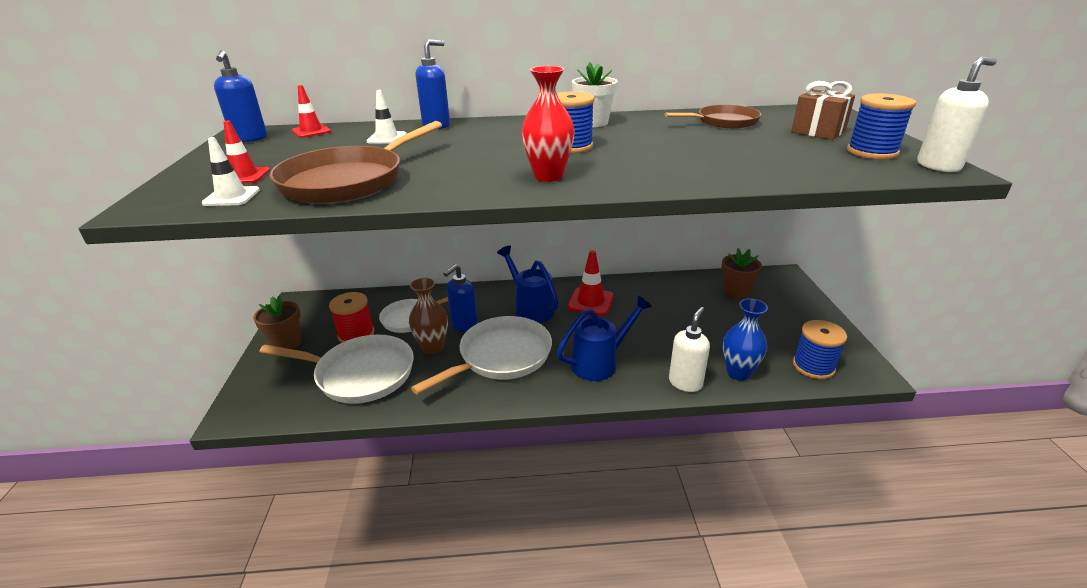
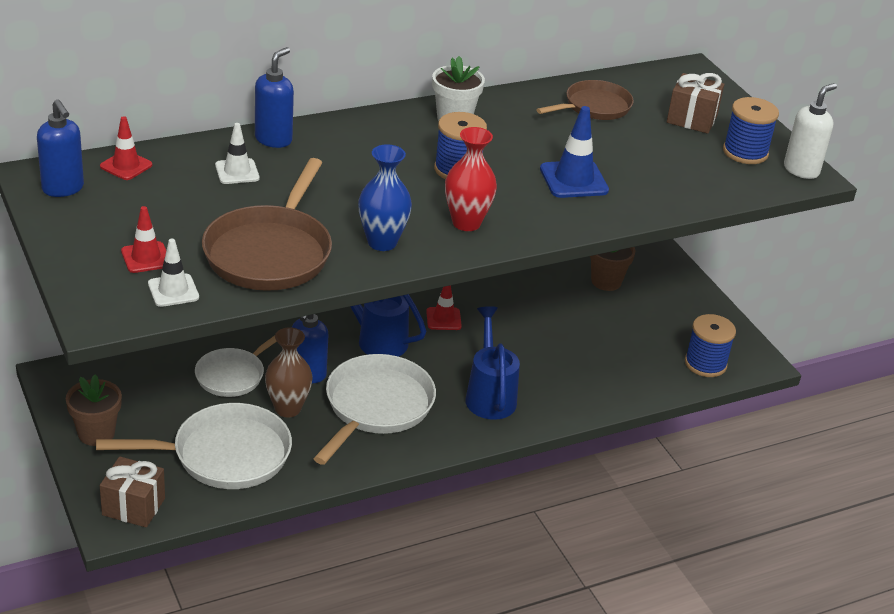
camera: 25 degrees left, 5 degrees up
red spool [329,292,374,343] -> none
blue watering can [557,295,652,381] -> blue watering can turned 45 degrees counterclockwise [465,306,520,420]
red traffic cone [567,250,614,316] -> red traffic cone [426,285,462,330], size x0.65
white soap dispenser [669,307,710,392] -> none
blue vase [723,298,768,381] -> blue vase moved to [358,144,412,251]
none -> brown gift [100,456,165,527]
none -> blue traffic cone [540,106,609,198]

